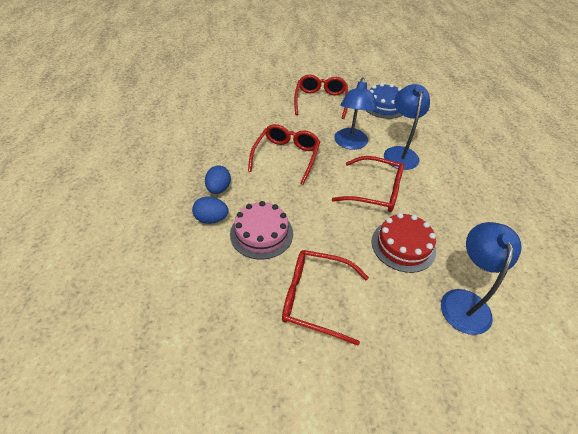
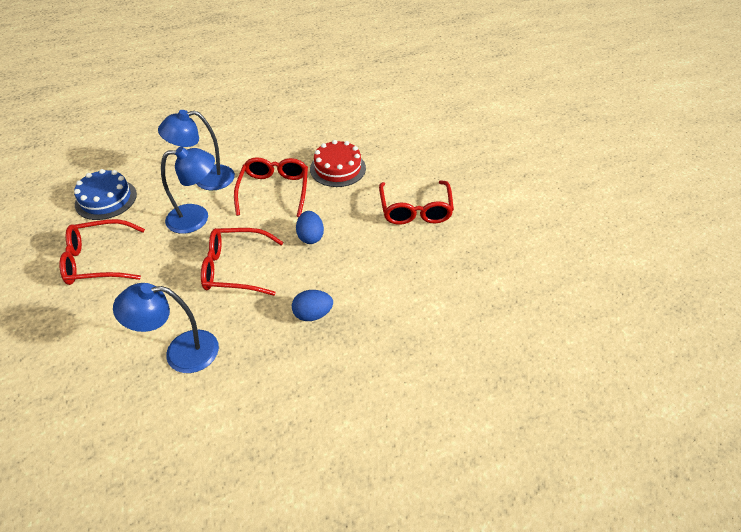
camera: 105 degrees left, 0 degrees up
blue egg [192,197,229,224] -> blue egg moved to [296,211,324,244]
pink cake [230,201,293,260] -> none
blue lamp [441,222,522,335] -> blue lamp moved to [113,283,219,373]

